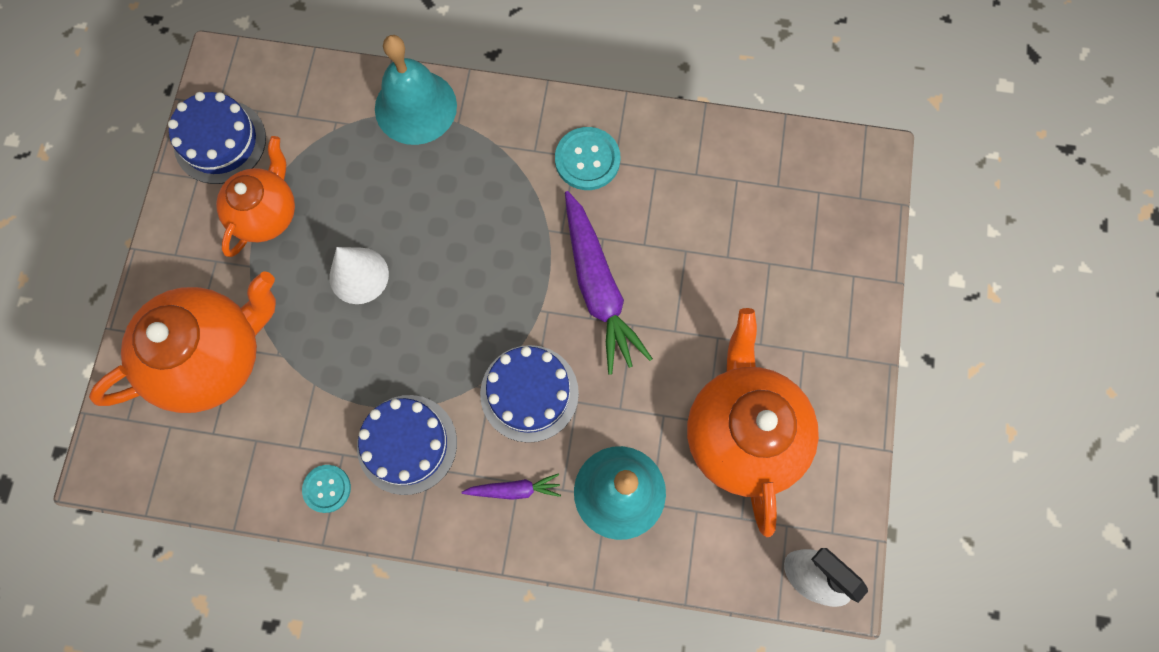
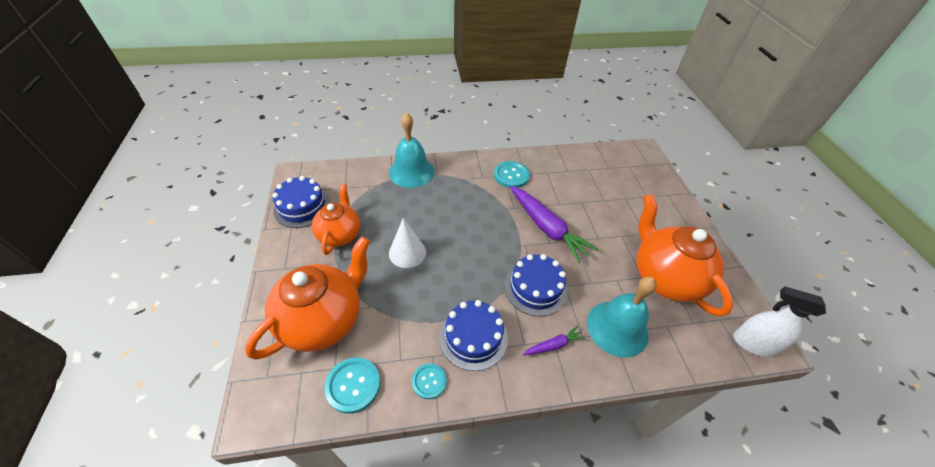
camera: 20 degrees left, 25 degrees down
none -> turquoise button [325,358,381,414]

